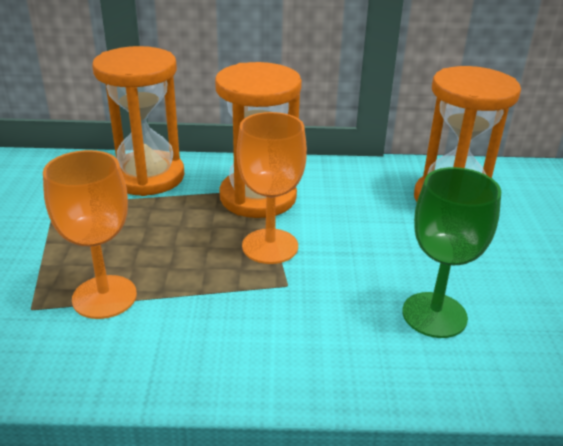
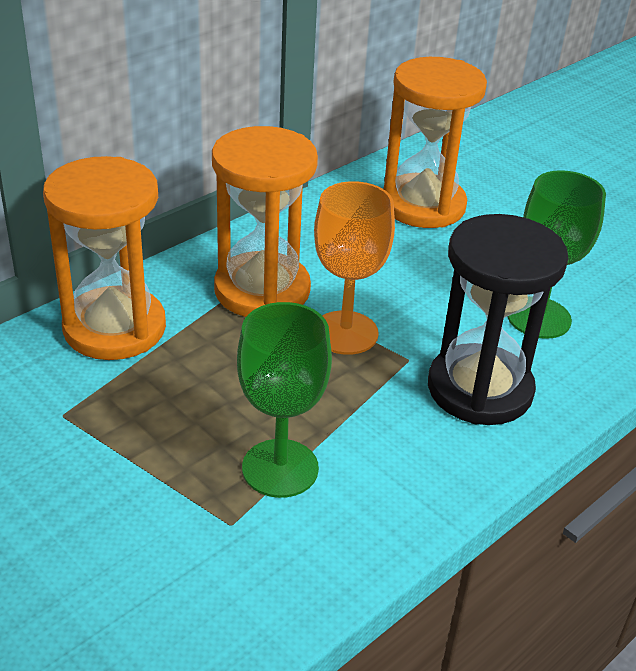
camera: 45 degrees left, 5 degrees up
orange goblet [43,150,137,319] -> green goblet [237,302,332,498]
none -> black hourglass [428,214,568,425]

